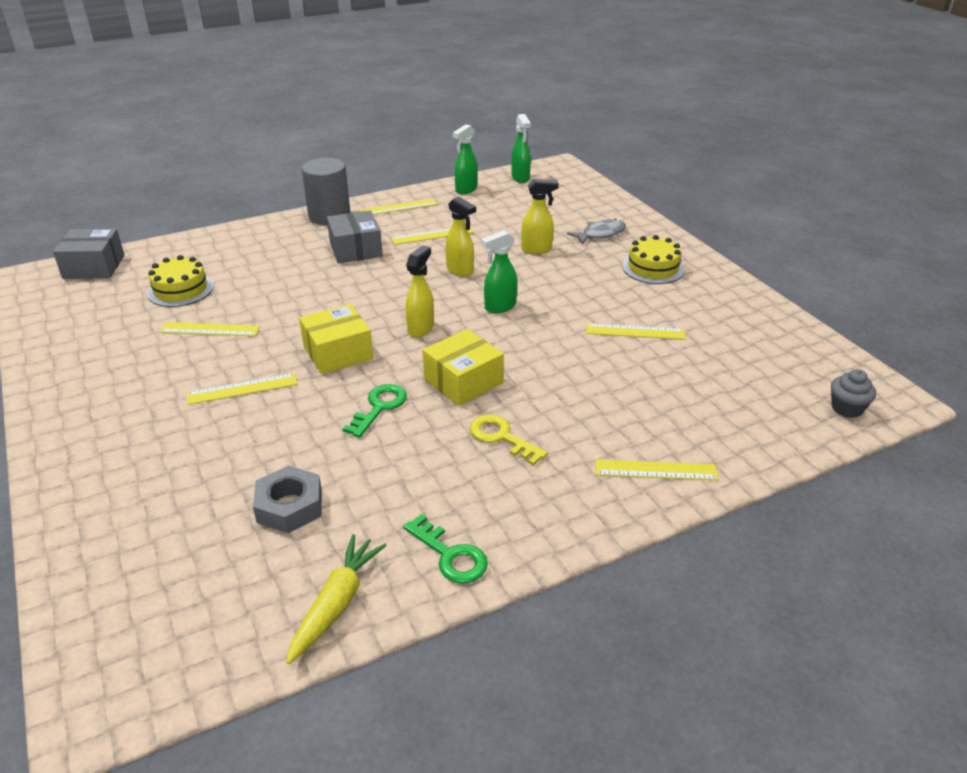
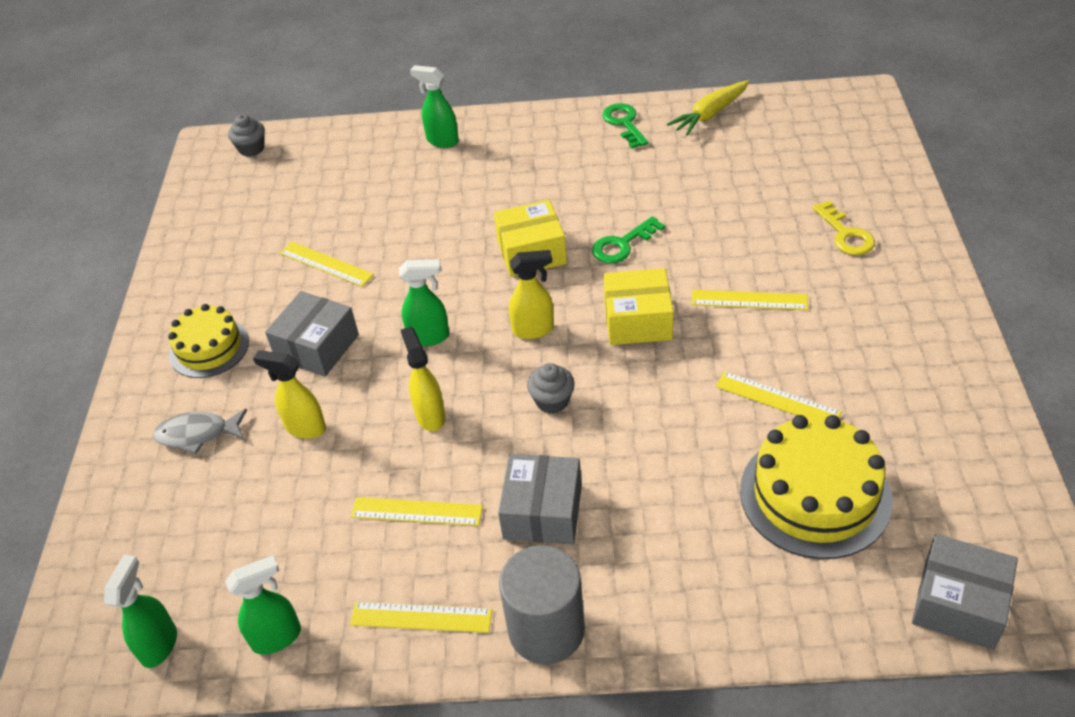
camera: 150 degrees left, 10 degrees up
yellow cake [147,255,214,307] -> yellow cake [740,415,892,559], size x1.58
grey nut [253,465,322,533] -> none
yellow spray bottle [406,246,434,337] -> yellow spray bottle turned 150 degrees counterclockwise [509,250,554,339]
yellow key [469,414,548,466] -> yellow key moved to [812,200,875,255]
yellow ruler [595,459,719,480] -> green spray bottle [410,65,459,148]
none -> grey box [265,291,359,377]
none -> grey cupcake [527,363,575,414]

